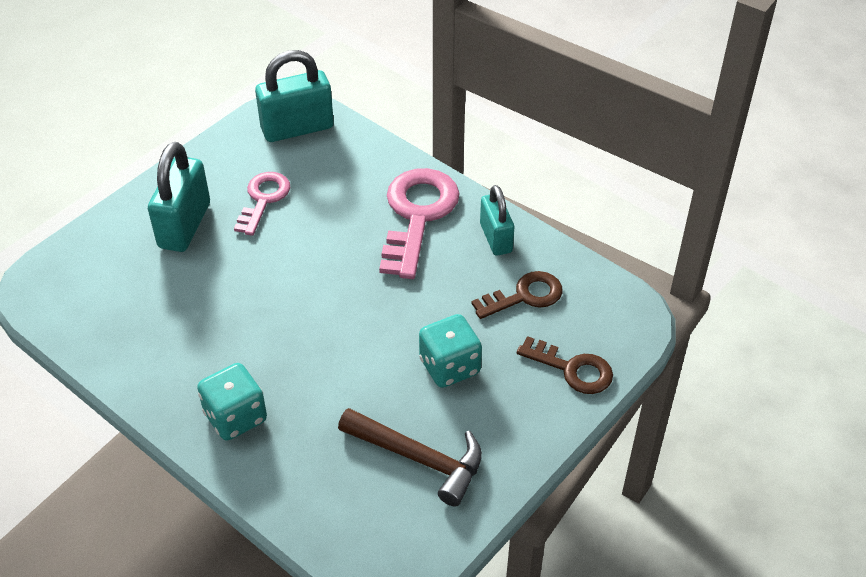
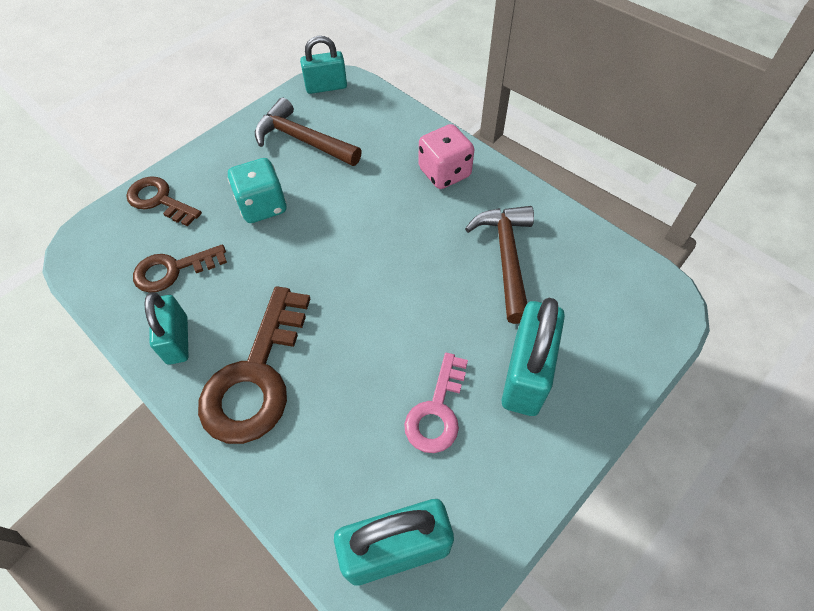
camera: 175 degrees left, 10 degrees up
turquoise dice [197,363,267,441] -> pink dice [419,124,474,189]
pink key [379,168,460,279] -> brown key [198,286,310,444]
none -> turquoise padlock [300,36,347,94]
none -> brown hammer [465,206,534,324]

